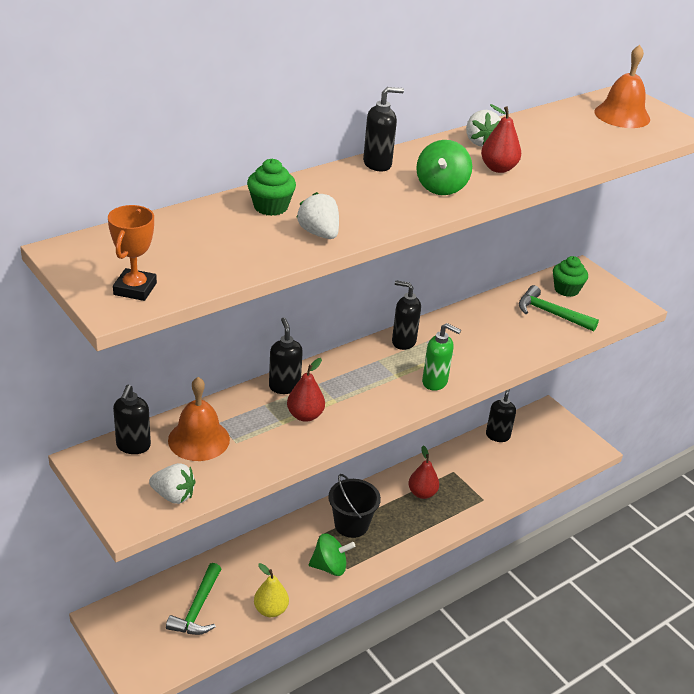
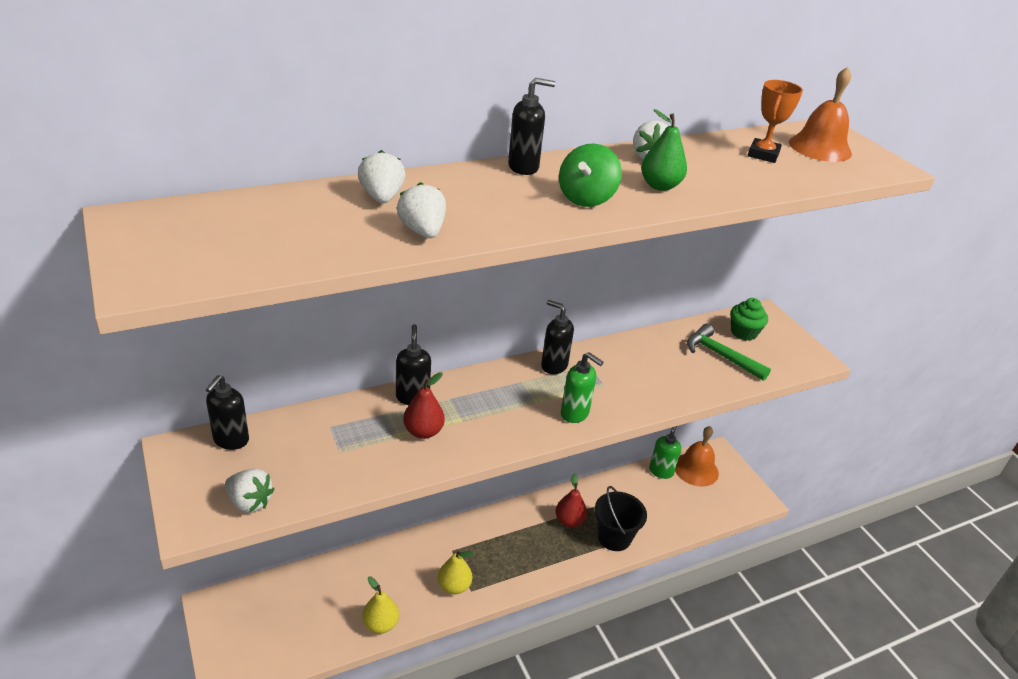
camera: 10 degrees right, 0 degrees up
orange trophy [108,205,157,301] -> orange trophy moved to [748,80,803,163]
green hammer [166,563,221,635] -> none
orange bell [168,377,230,461] -> orange bell moved to [675,426,719,486]
green cupcake [247,159,296,216] -> white strawberry [358,150,405,203]
green spinning top [309,533,355,576] -> yellow pear [438,549,474,594]
black bucket [328,474,381,538] -> black bucket moved to [595,486,647,551]
red pear [481,104,521,173] -> green pear [641,109,687,191]
black soap dispenser [486,389,516,442] -> green soap dispenser [649,426,681,479]

